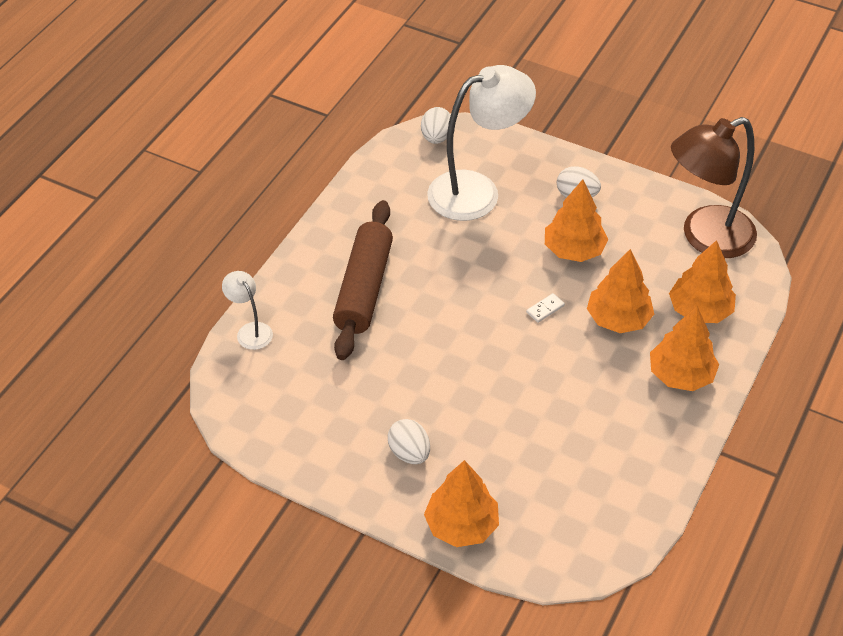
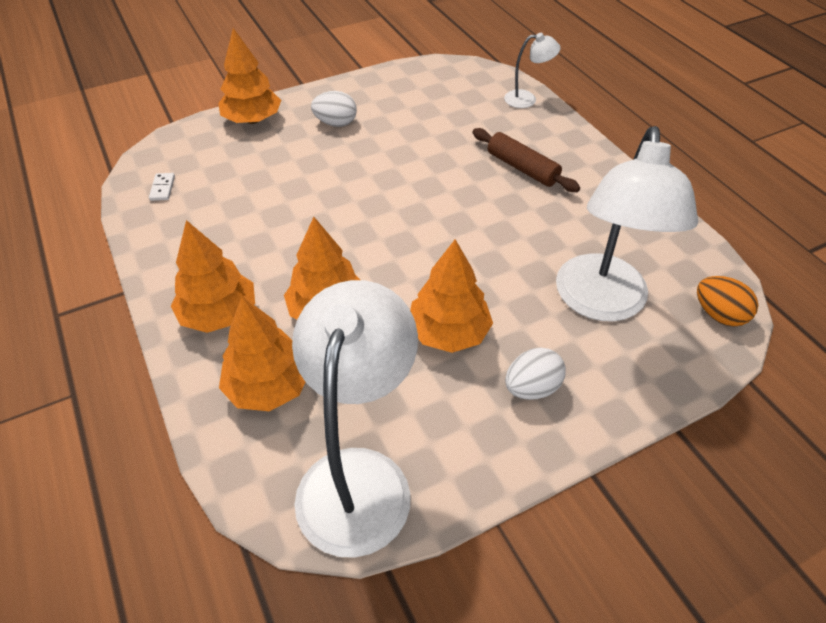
camera: 125 degrees right, 0 degrees up
brown rolling pin [333,200,393,360] -> brown rolling pin [472,128,580,192], size x0.63
white egg [421,107,451,144] -> orange egg [697,276,758,327]
white domino [526,293,565,323] -> white domino moved to [149,173,175,201]
brown lamp [671,117,757,258] -> white lamp [292,280,418,558]

